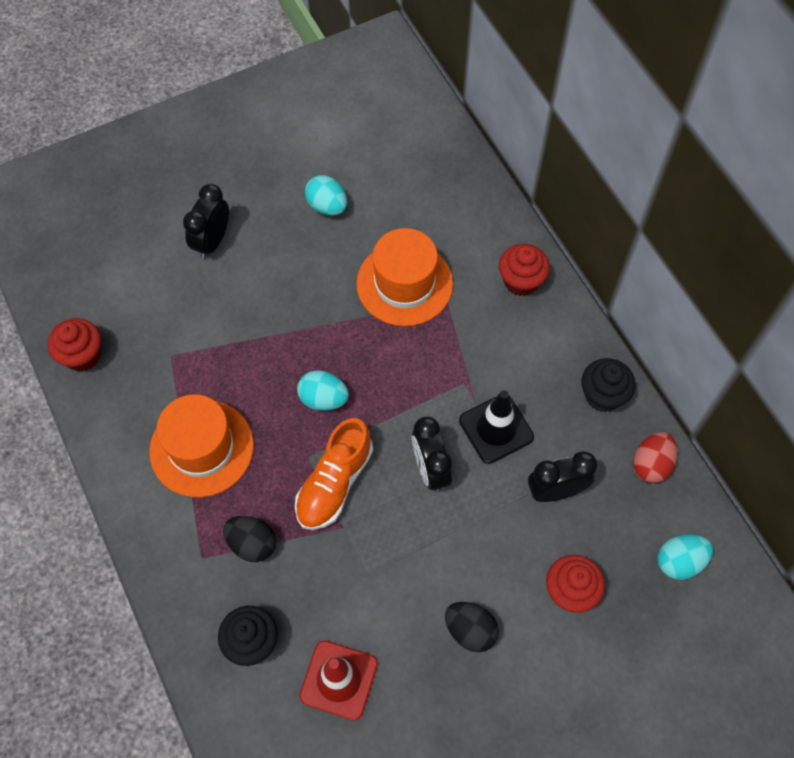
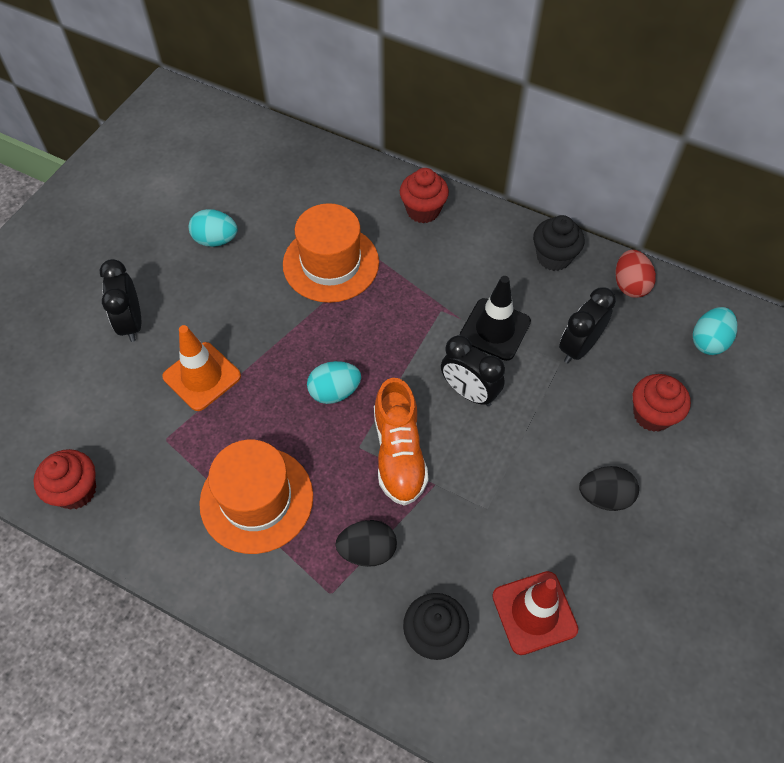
camera: 35 degrees left, 5 degrees down
none -> orange traffic cone [162,325,241,411]

